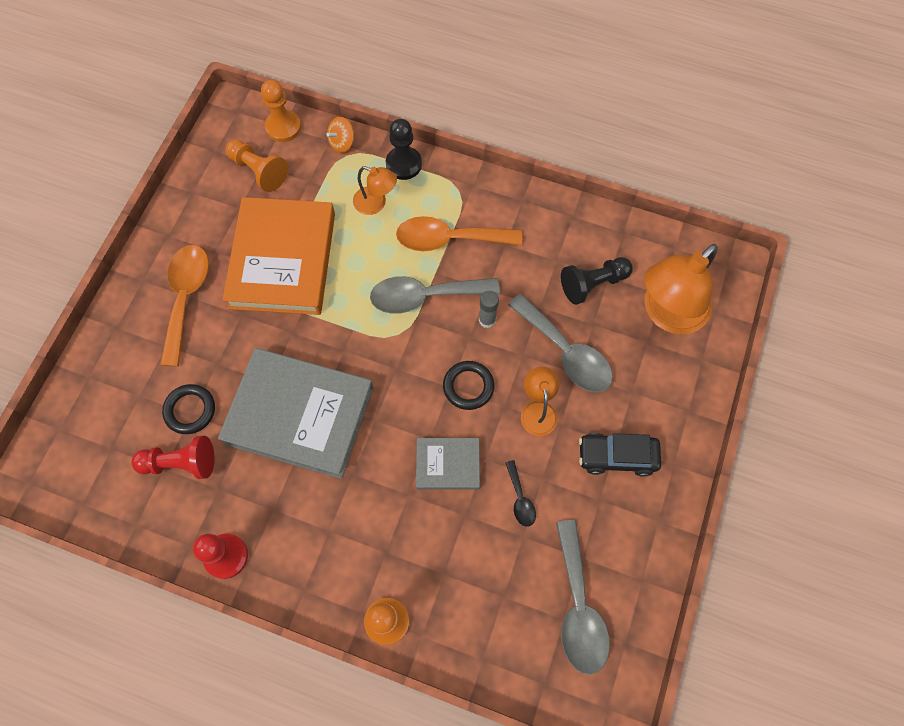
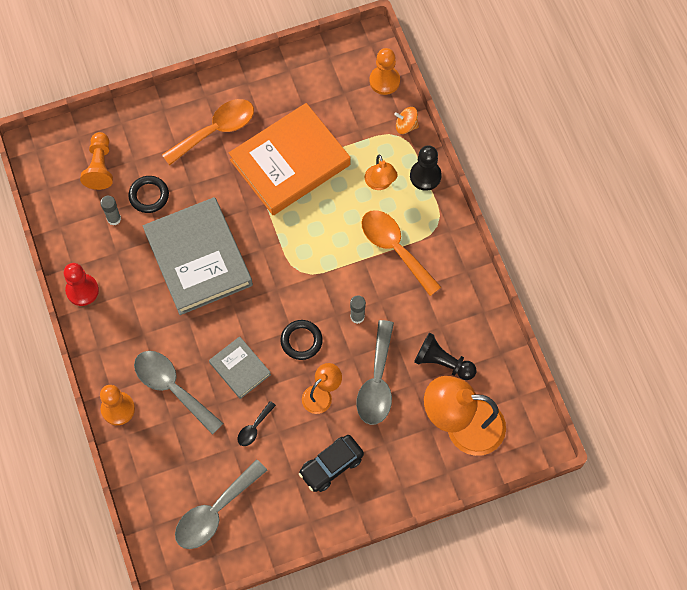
camera: 50 degrees right, 0 degrees up
red pawn [131,436,215,479] -> grey glue stick [100,196,121,225]
orange pawn [226,139,288,192] -> orange pawn moved to [80,132,113,190]
grey spoon [370,276,500,314] -> grey spoon moved to [134,351,223,435]
black car [579,433,661,477] -> black car turned 90 degrees counterclockwise [299,435,364,492]

